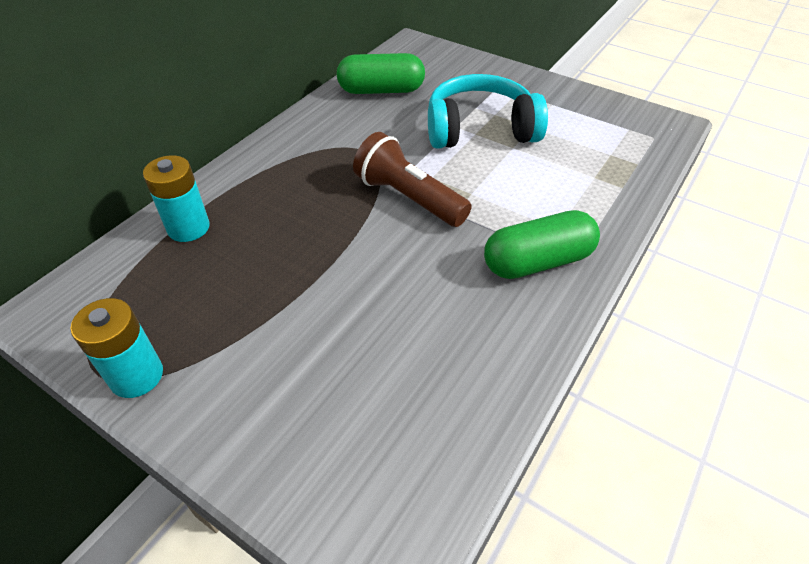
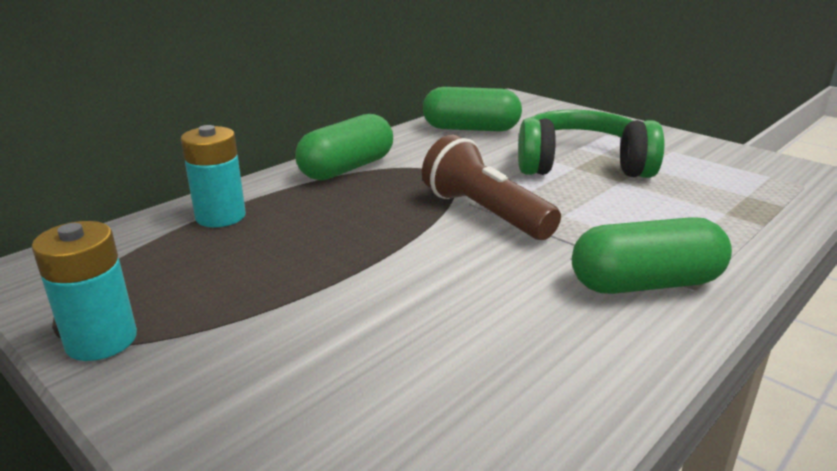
camera: 10 degrees right, 20 degrees down
turquoise headphones [428,74,548,149] -> green headphones [518,110,664,178]
none -> green capsule [295,114,393,180]

